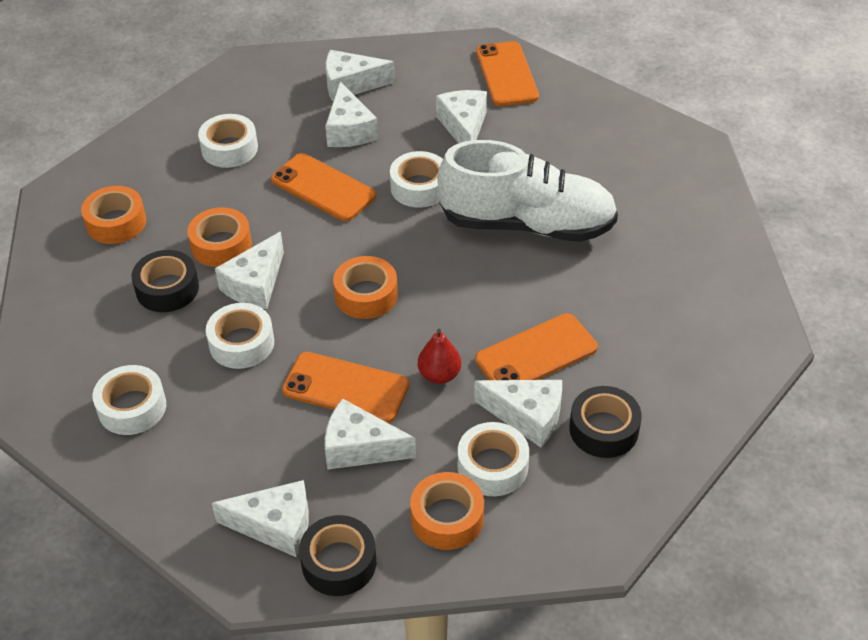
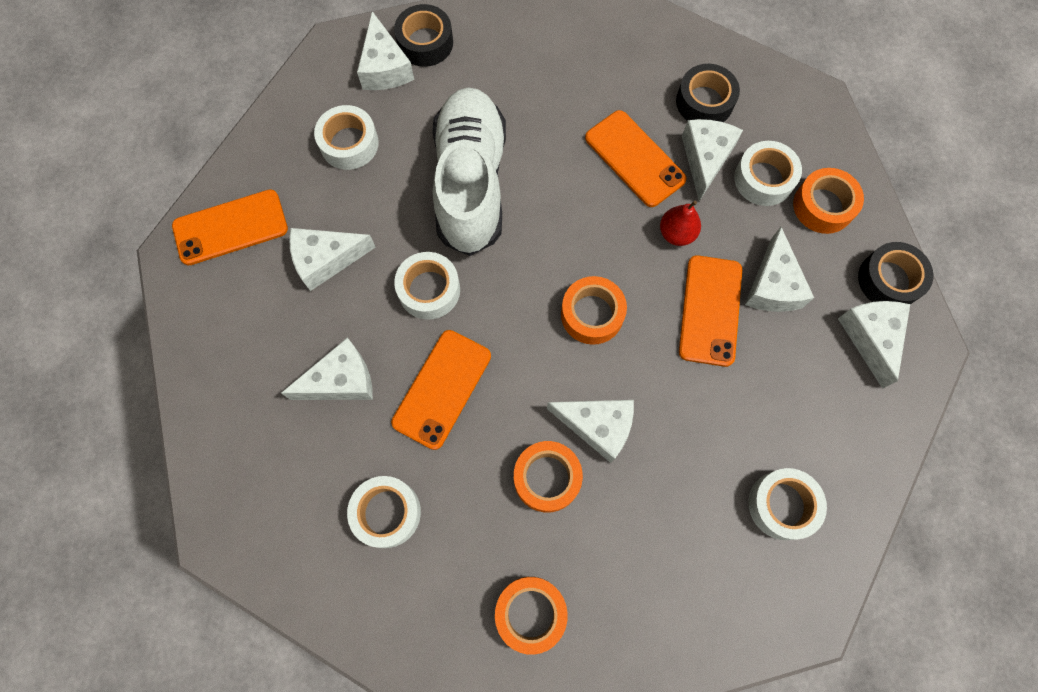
camera: 100 degrees left, 25 degrees up
black tape [131,250,199,312] -> black tape moved to [394,4,453,67]
white tape [206,303,274,369] -> white tape moved to [314,105,379,170]
white cheese [326,50,395,101] -> white cheese moved to [357,11,414,90]

